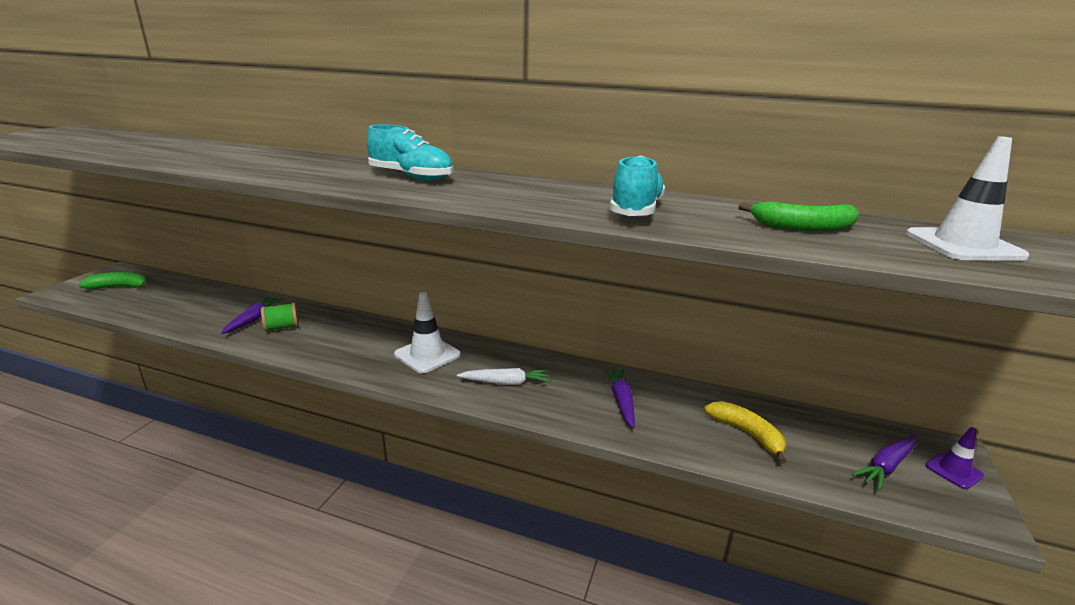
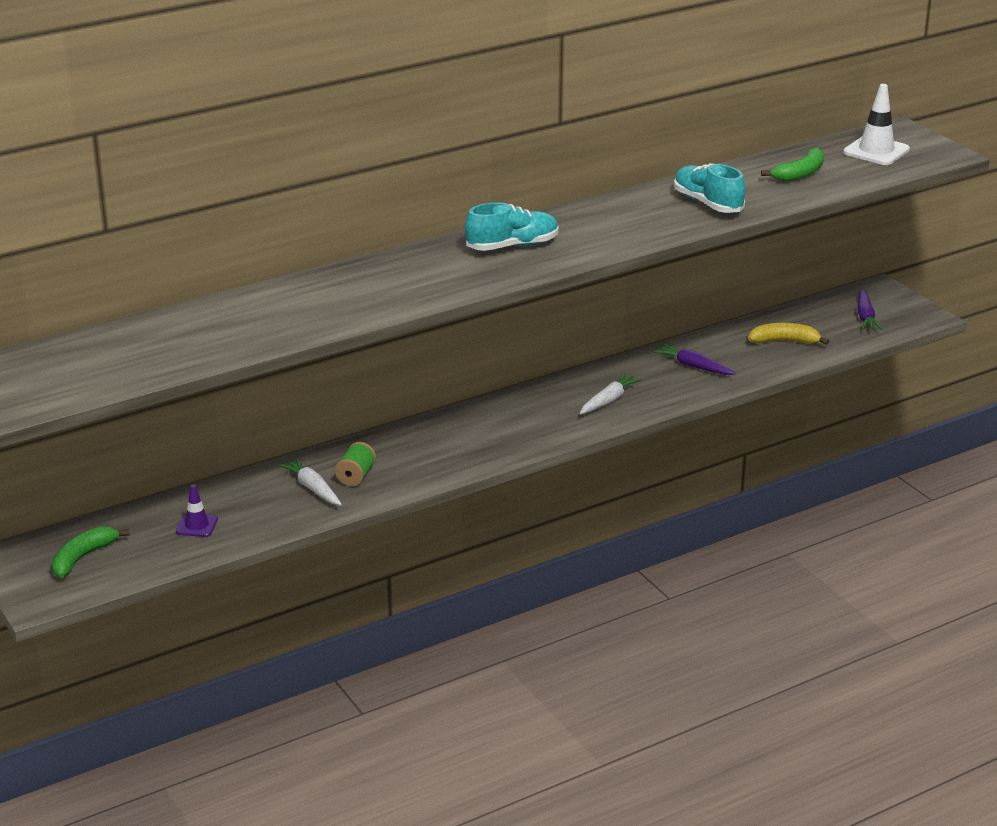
camera: 50 degrees left, 5 degrees up
purple carrot [221,297,283,334] -> white carrot [278,457,342,505]
white traffic cone [394,292,461,373] -> none
purple traffic cone [925,427,984,489] -> purple traffic cone moved to [176,485,218,537]

